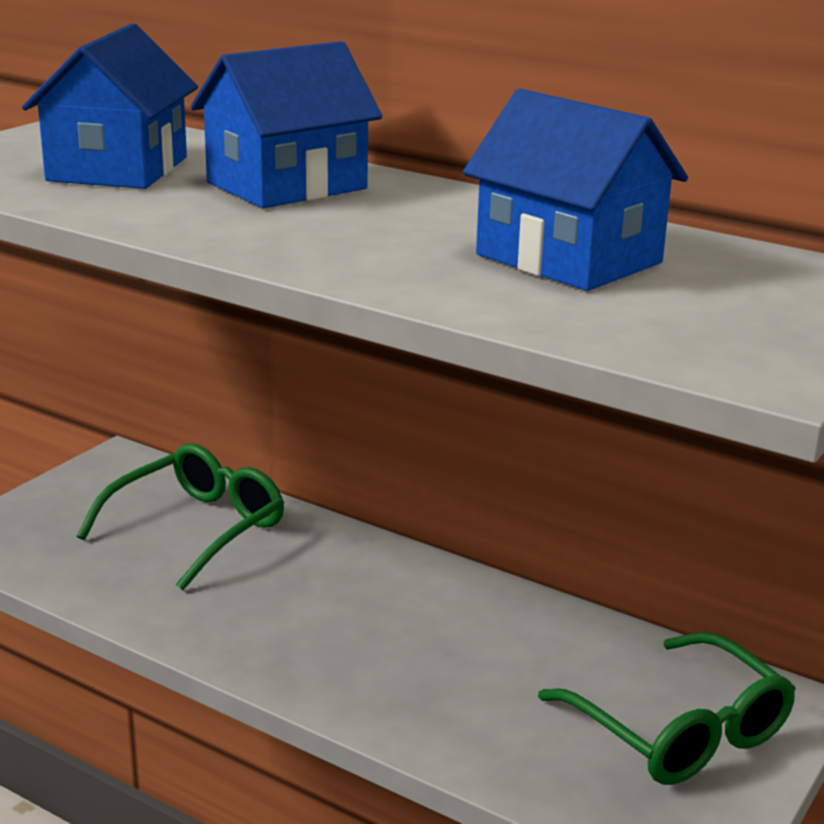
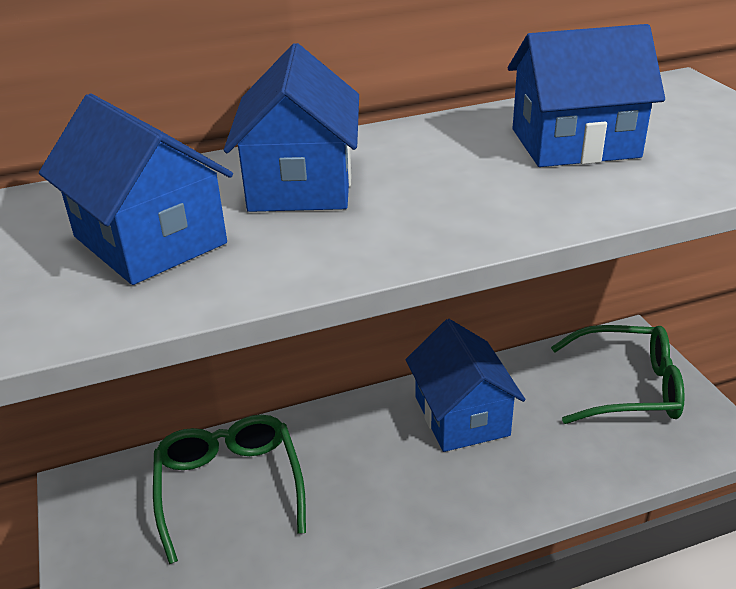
camera: 50 degrees left, 10 degrees up
none -> blue house [406,319,525,452]

